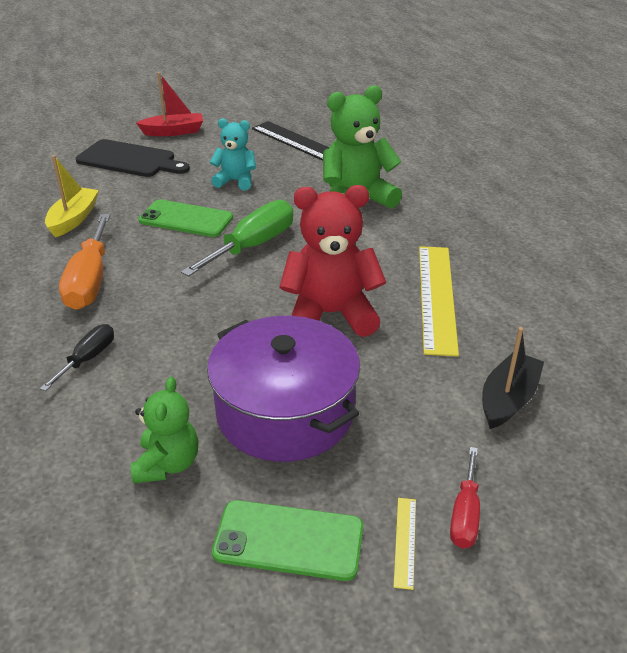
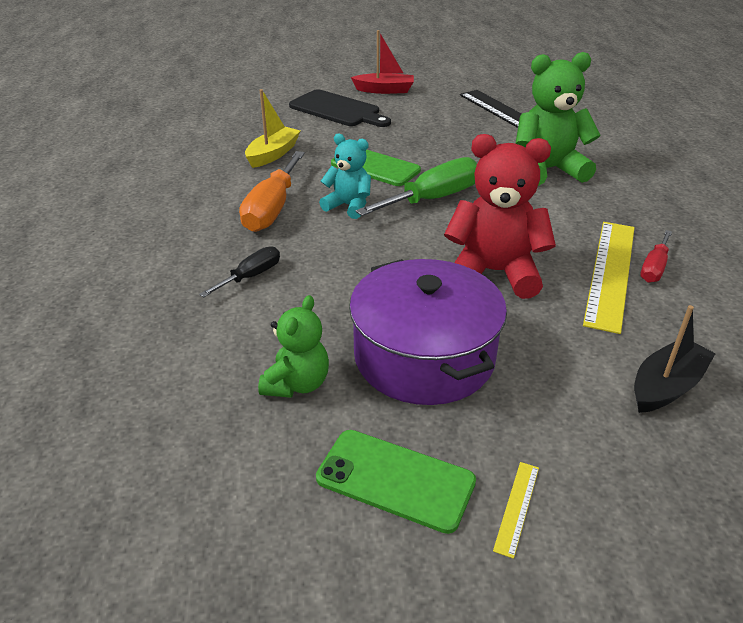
camera: 15 degrees right, 0 degrees up
turquoise teddy bear [210,118,256,190] -> turquoise teddy bear moved to [319,134,371,219]
red screwdriver [450,447,480,548] -> red screwdriver moved to [640,230,672,283]

